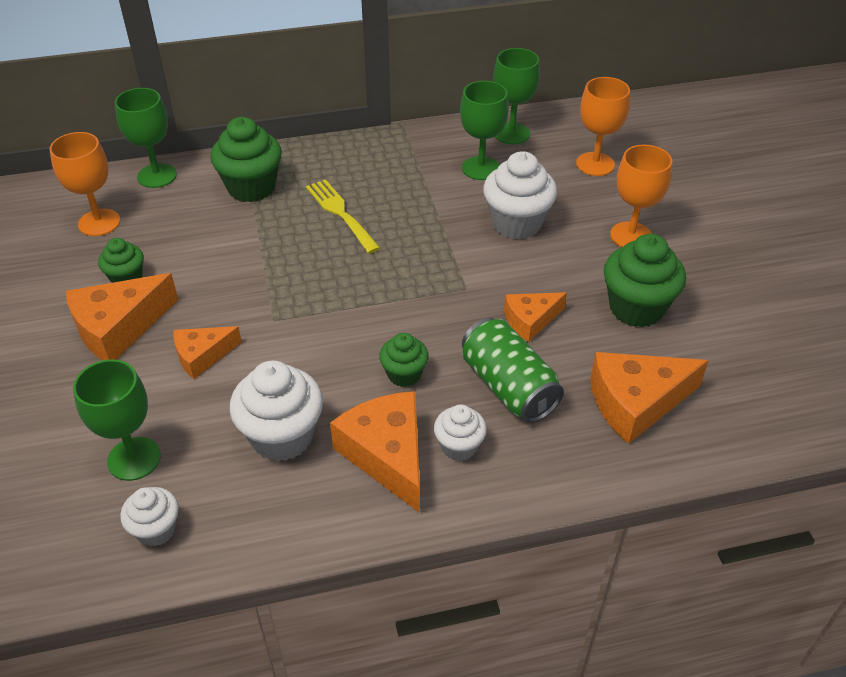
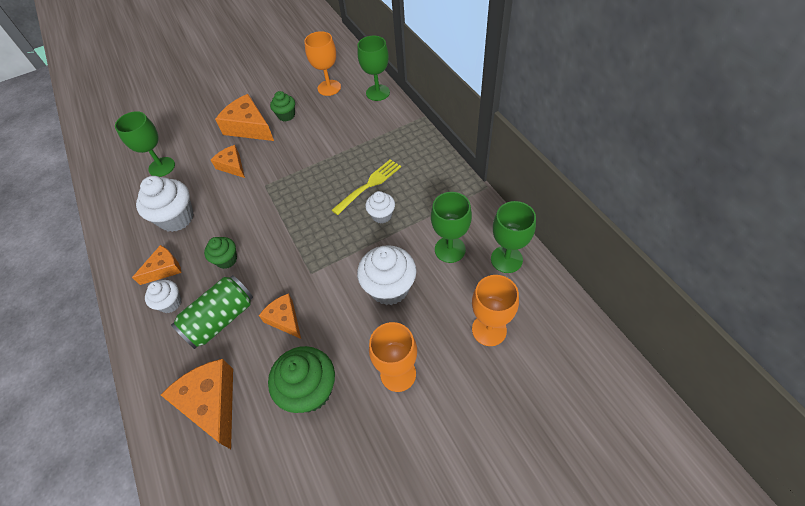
camera: 80 degrees right, 10 degrees up
white cupcake [120,487,179,547] -> white cupcake moved to [365,191,395,224]
green cupcake [210,117,282,202] -> none
orange cheese [330,391,420,513] -> orange cheese [132,245,182,285], size x0.61

